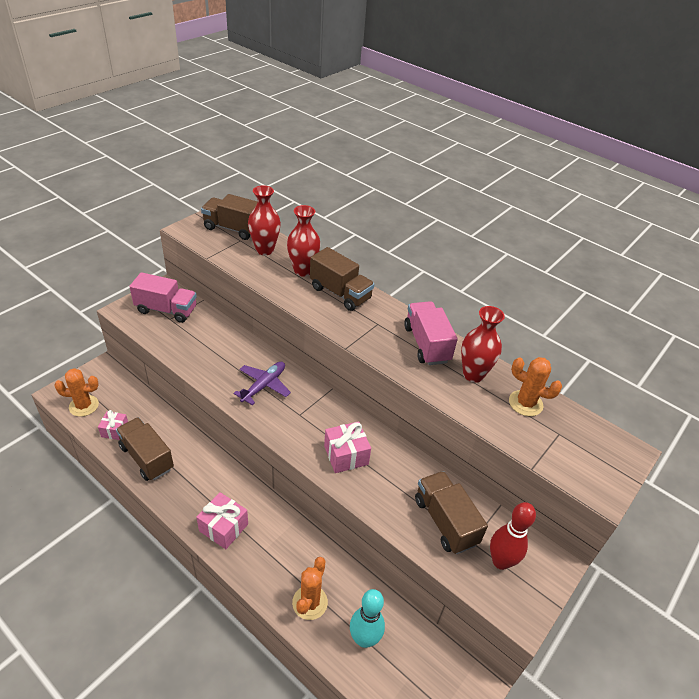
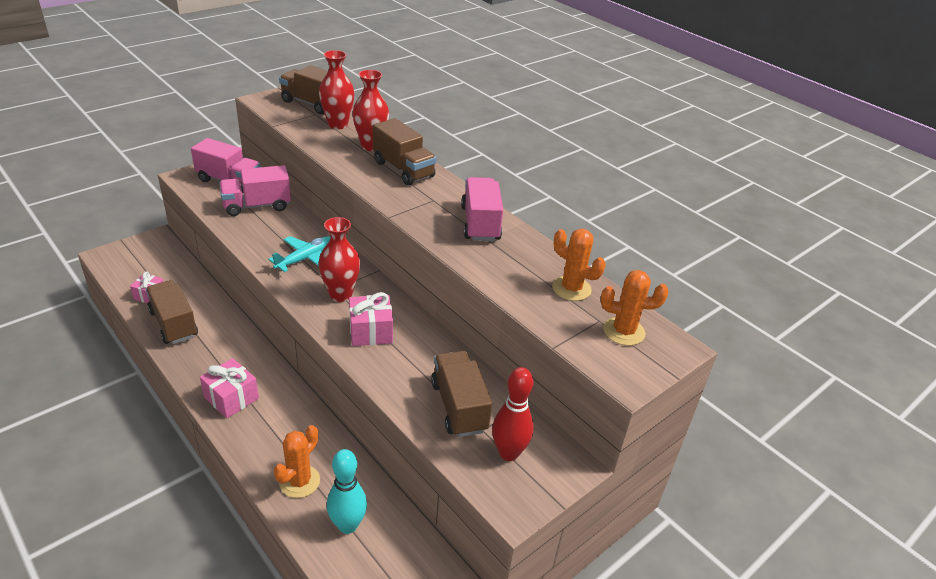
camera: 10 degrees right, 5 degrees down
orange cactus [54,368,99,417] -> orange cactus moved to [601,270,669,346]
purple plane [233,362,291,405] -> turquoise plane [268,236,331,272]
red vase [461,306,505,383] -> red vase moved to [318,217,360,302]
none -> pink truck [219,165,291,216]

